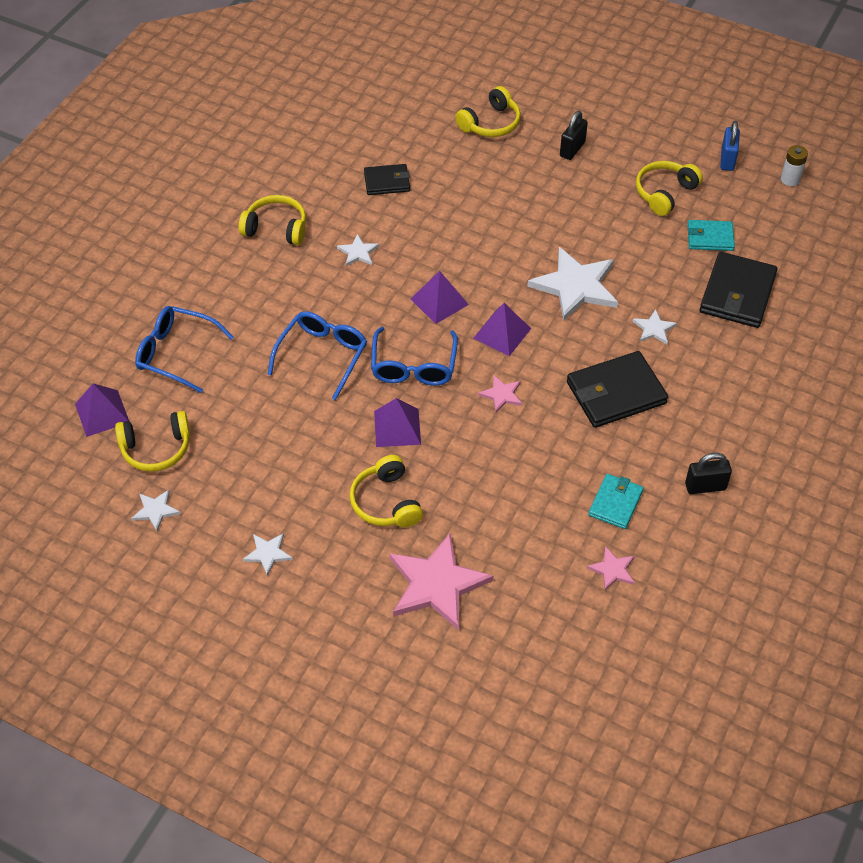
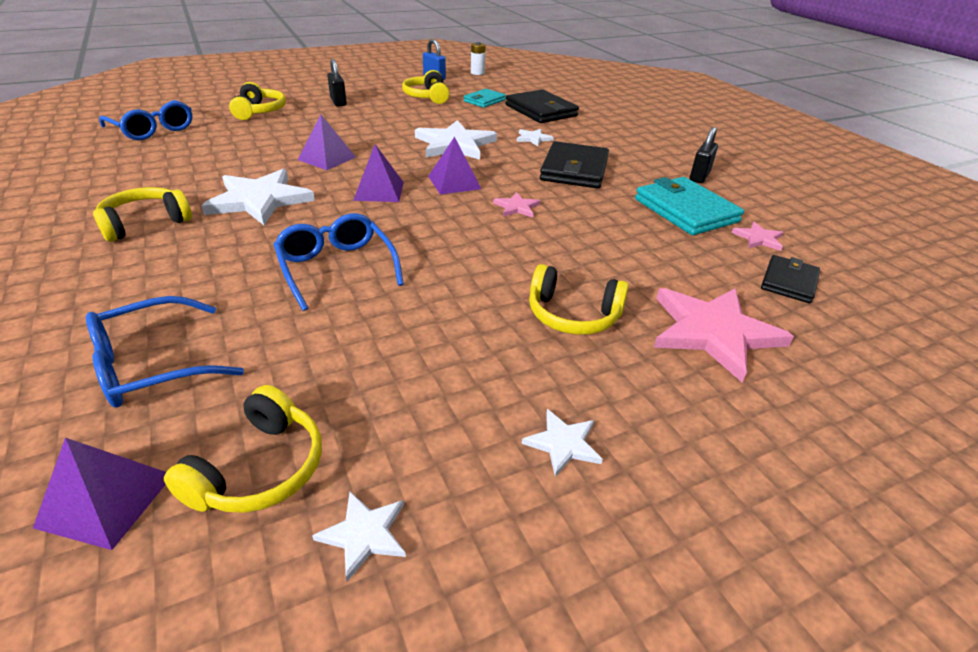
camera: 55 degrees left, 15 degrees down
white star [337,234,379,266] -> white star [201,169,315,225], size x2.14
black wallet [364,164,410,195] -> black wallet moved to [761,255,820,303]
blue glasses [371,327,458,386] -> blue glasses moved to [99,100,192,140]
purple pyramid [374,398,421,447] -> purple pyramid moved to [298,114,356,170]
turquoise wallet [588,474,644,529] -> turquoise wallet [635,177,744,235], size x1.69

